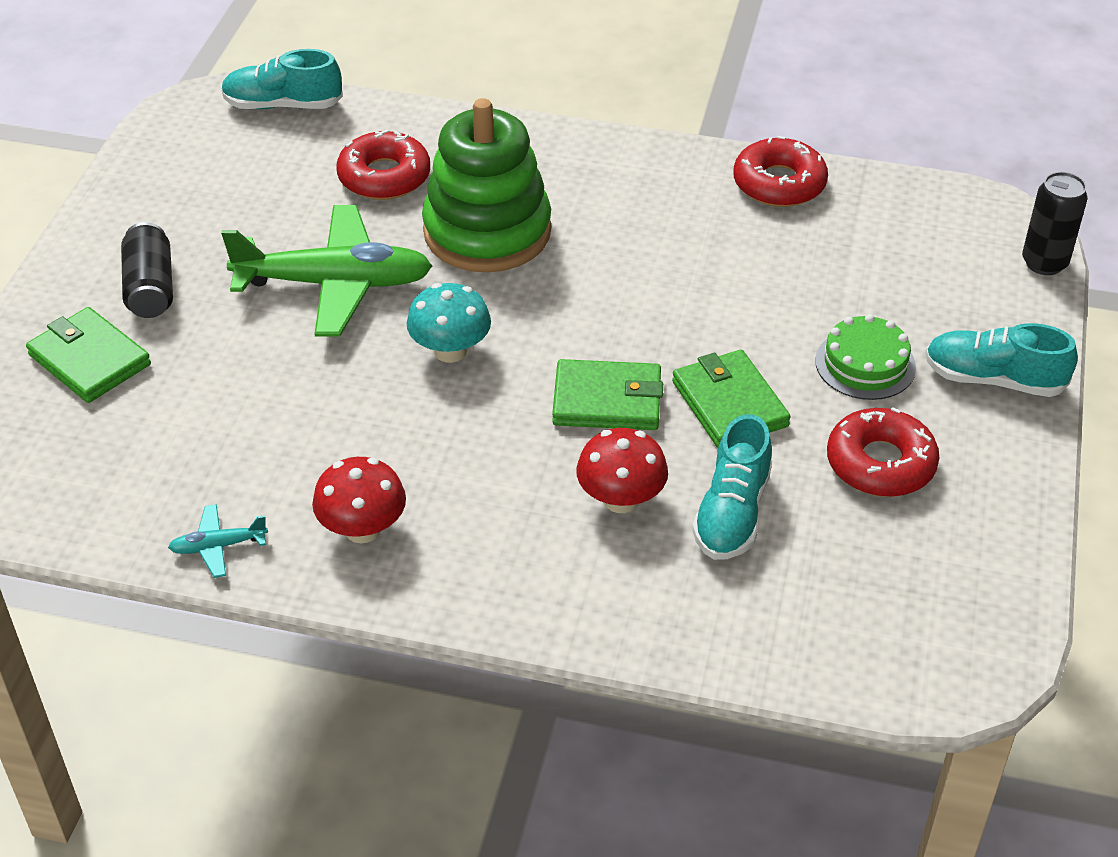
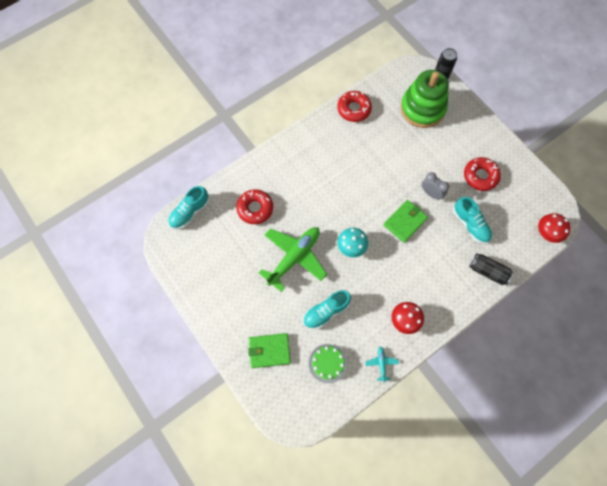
camera: 50 degrees left, 25 degrees up
black can [121,222,173,318] -> black can moved to [469,254,514,285]
turquoise plane [168,504,268,578] -> turquoise plane turned 150 degrees clockwise [365,346,399,382]
green stacking toy [422,98,551,272] -> green stacking toy moved to [400,70,449,128]
red mushroom [576,428,668,513] -> red mushroom moved to [538,213,571,243]
green wallet [672,350,791,448] -> grey clock [422,172,449,200]
green cake [815,314,916,400] -> green cake moved to [309,344,347,383]
turquoise shoe [925,323,1078,397] -> turquoise shoe moved to [303,290,351,329]

